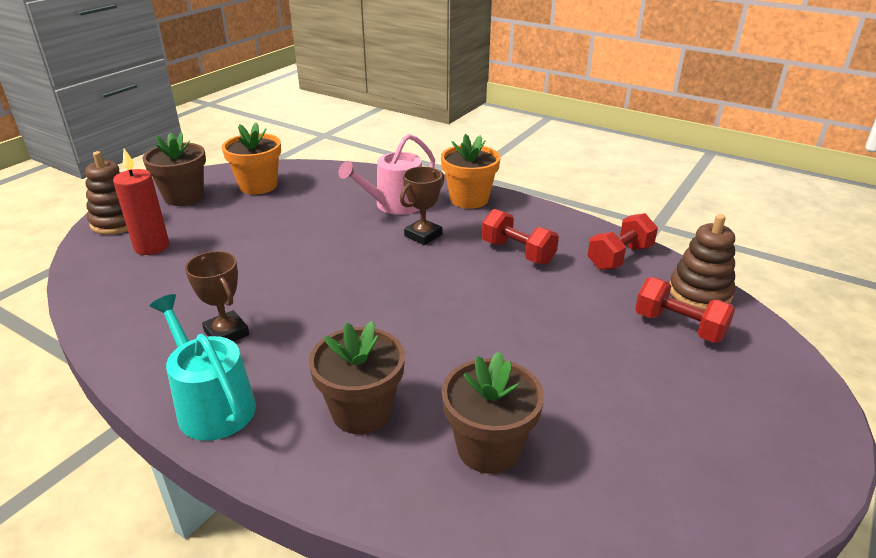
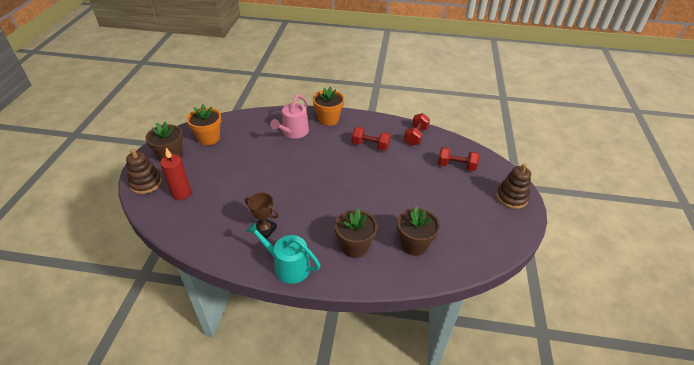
camera: 25 degrees left, 10 degrees up
brown trophy [400,166,444,245] -> none
brown stacking toy [670,214,735,310] -> brown stacking toy moved to [496,163,531,209]

